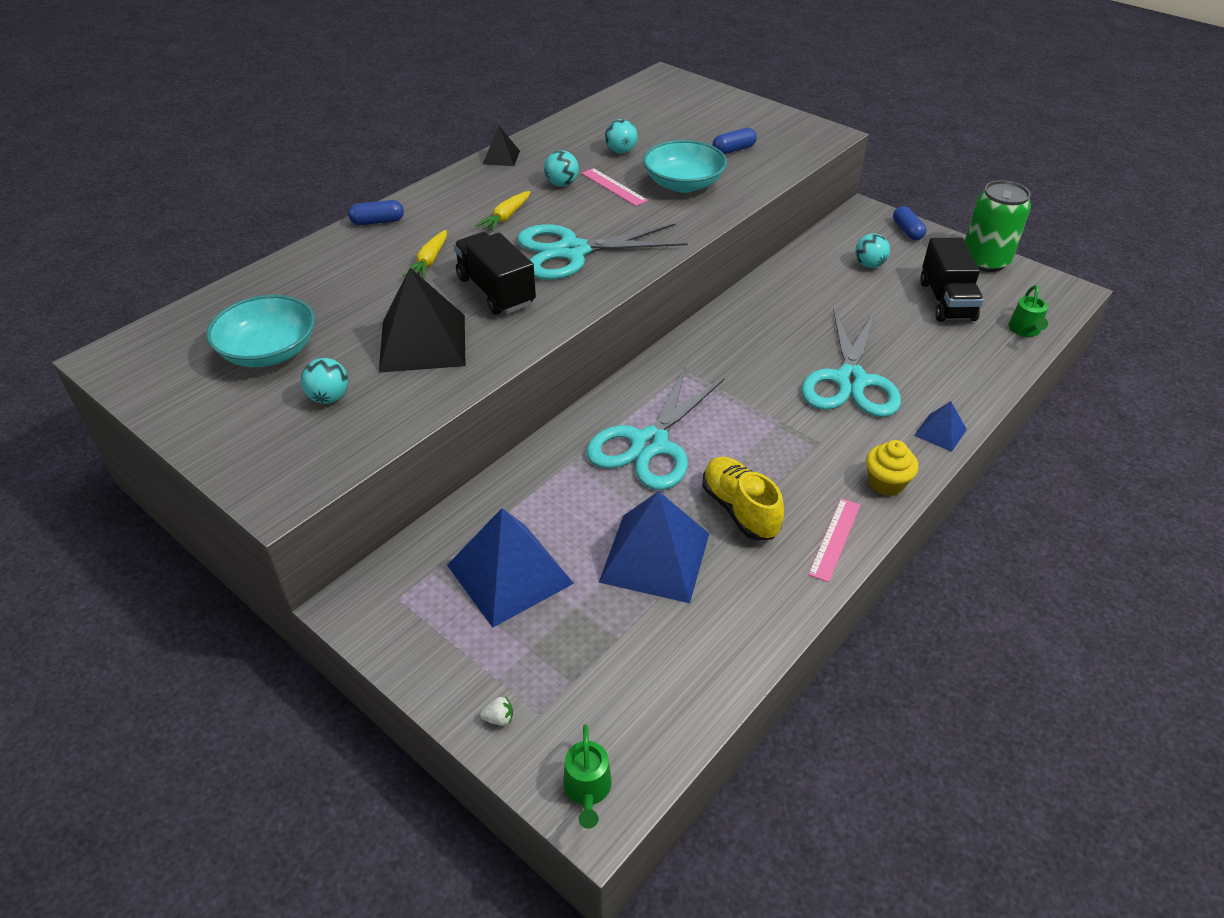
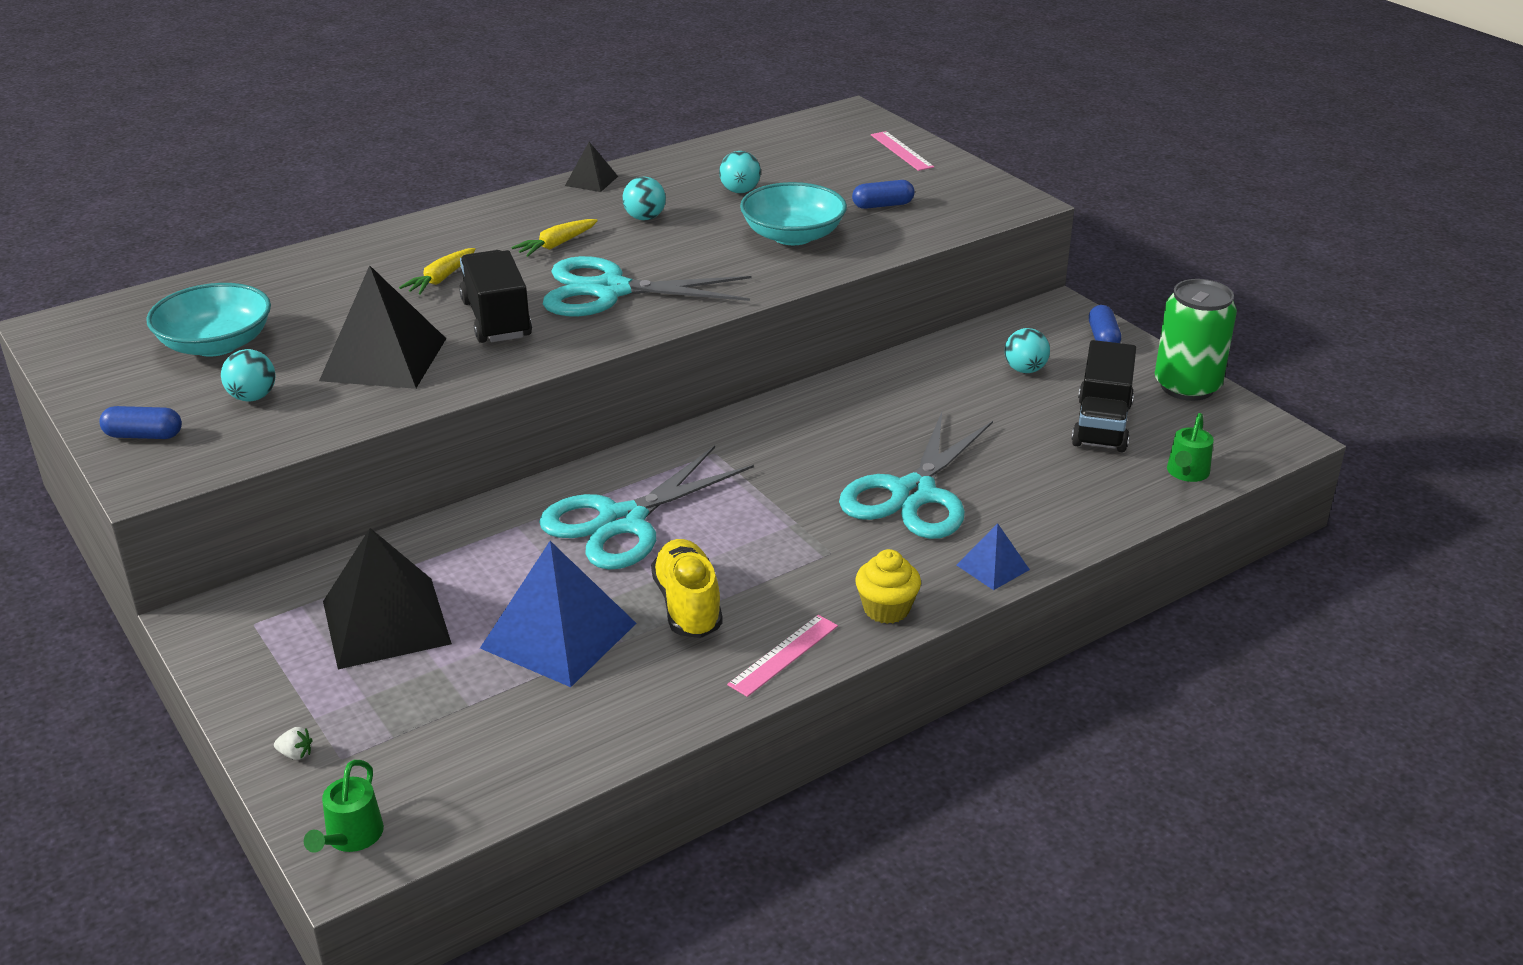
camera: 15 degrees right, 10 degrees down
blue capsule [348,200,404,225] -> blue capsule moved to [99,406,182,439]
blue pyramid [447,508,574,628] -> black pyramid [323,528,452,669]
pink ruler [582,168,648,206] -> pink ruler moved to [871,131,934,171]

